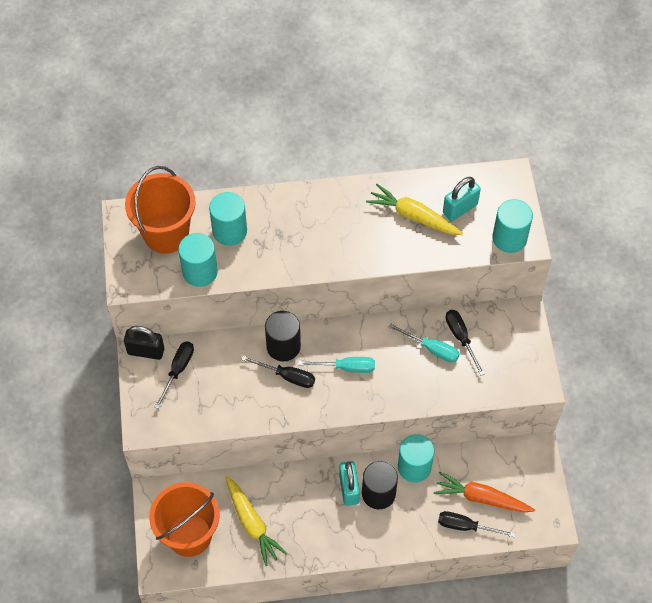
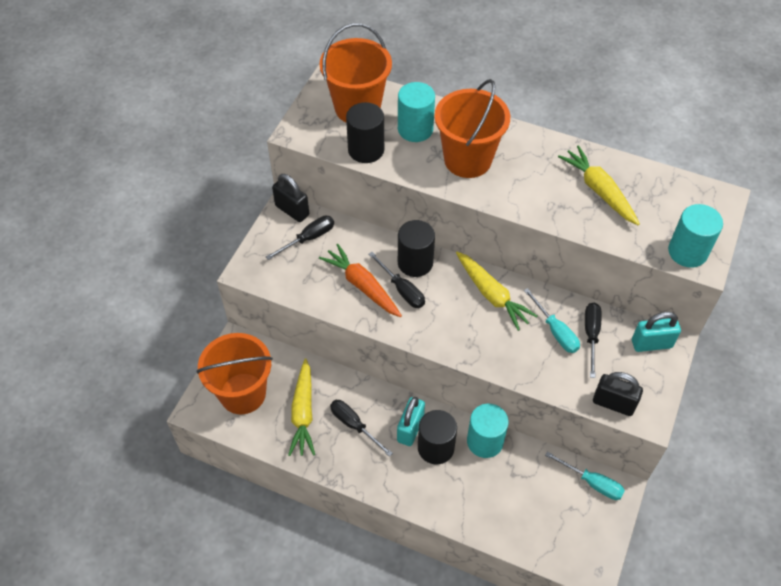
camera: 30 degrees right, 5 degrees down
turquoise cylinder [178,233,218,287] -> black cylinder [346,102,384,163]
turquoise screwdriver [298,357,375,373] -> turquoise screwdriver moved to [545,451,625,500]
orange carrot [434,471,535,512] -> orange carrot moved to [319,244,402,317]
black screwdriver [438,511,515,537] -> black screwdriver moved to [330,400,393,457]
turquoise padlock [443,177,481,221] -> turquoise padlock moved to [632,312,681,352]
none -> orange bucket [435,79,510,178]
none -> yellow carrot [456,251,538,331]
none -> black padlock [593,372,643,416]

